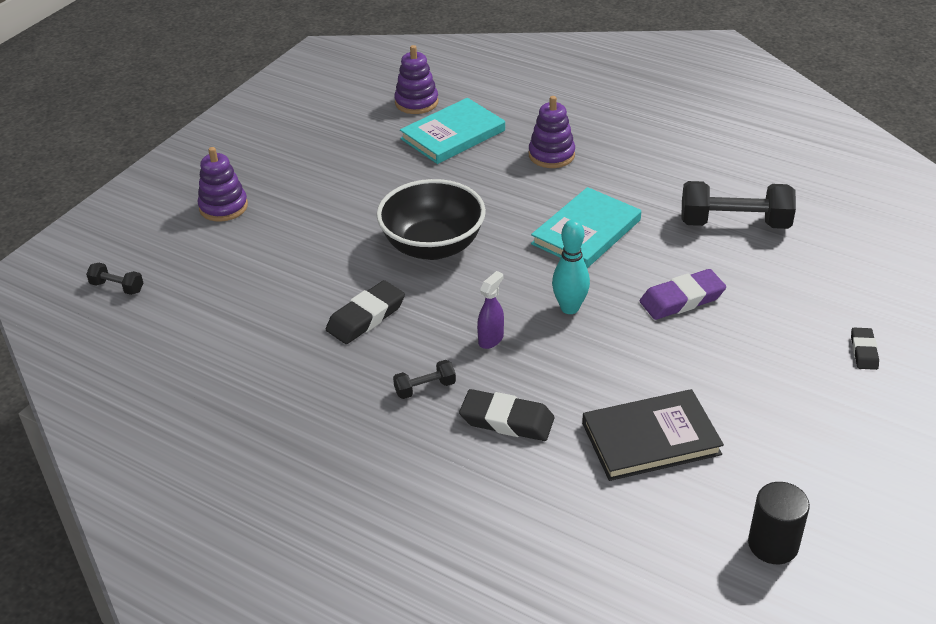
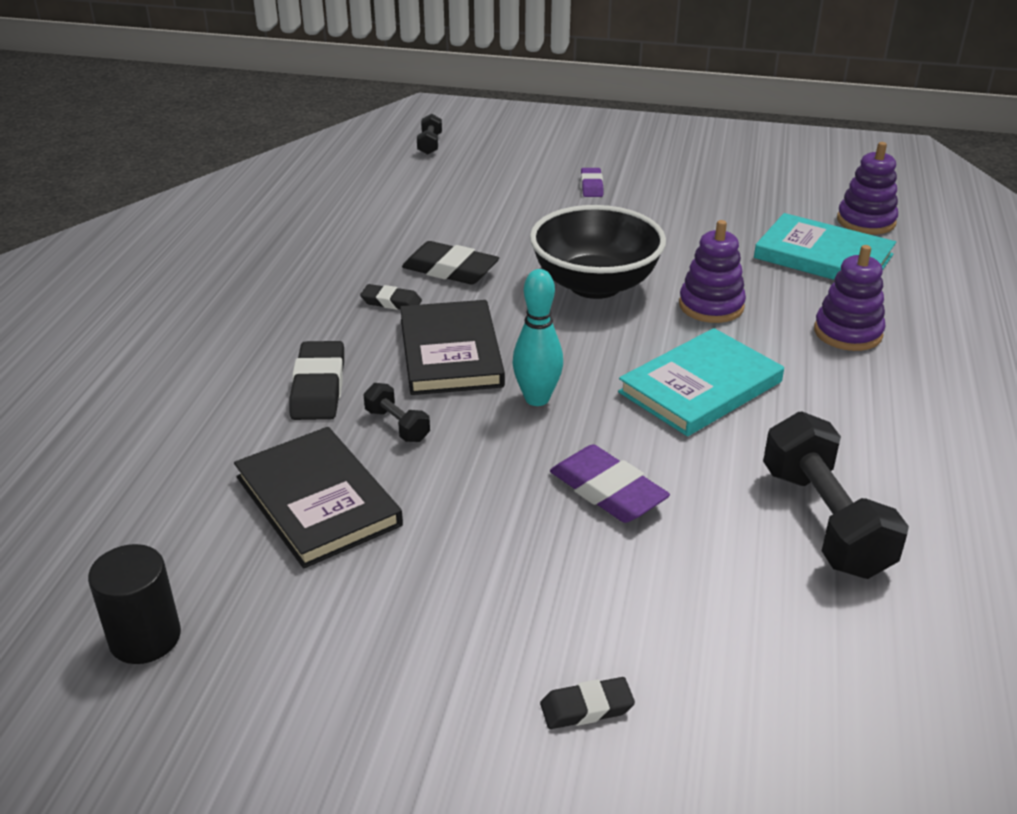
camera: 70 degrees right, 5 degrees down
purple stacking toy [198,147,248,222] -> purple stacking toy moved to [679,220,746,323]
black dumbbell [393,360,456,399] -> black dumbbell moved to [364,383,430,442]
purple spray bottle [477,271,504,349] -> black book [400,300,505,395]
turquoise book [531,187,641,268] -> turquoise book turned 60 degrees counterclockwise [618,328,784,436]
none -> black eraser [360,284,422,310]
none -> purple eraser [581,168,603,197]

